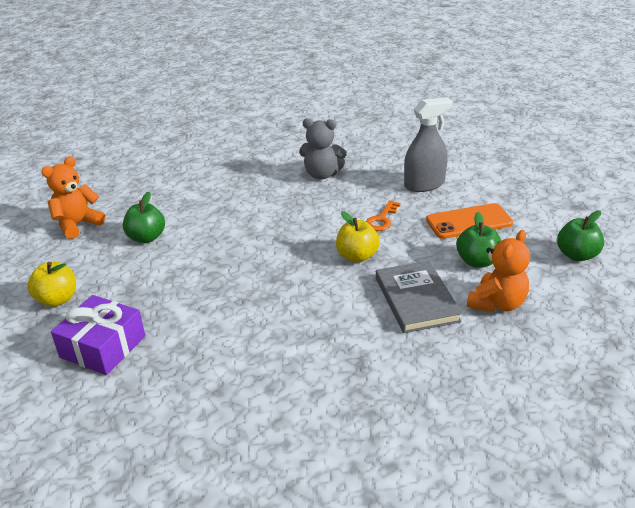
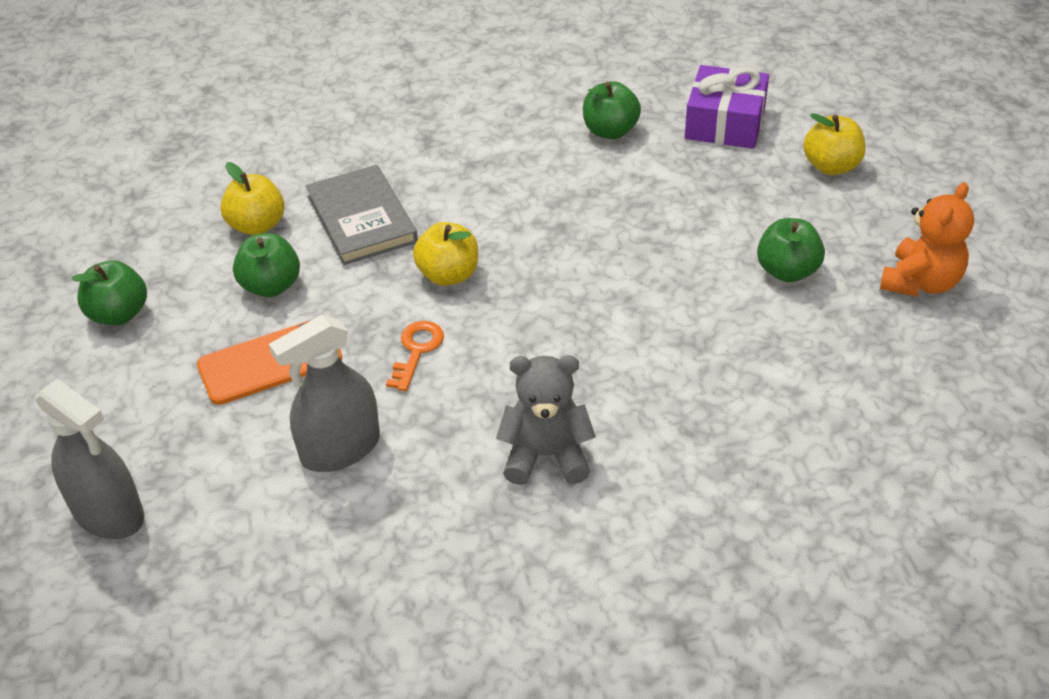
camera: 170 degrees right, 10 degrees up
orange teddy bear [467,230,530,313] -> yellow apple [220,162,284,235]
none -> grey spray bottle [35,378,144,539]
none -> green apple [583,81,641,139]

